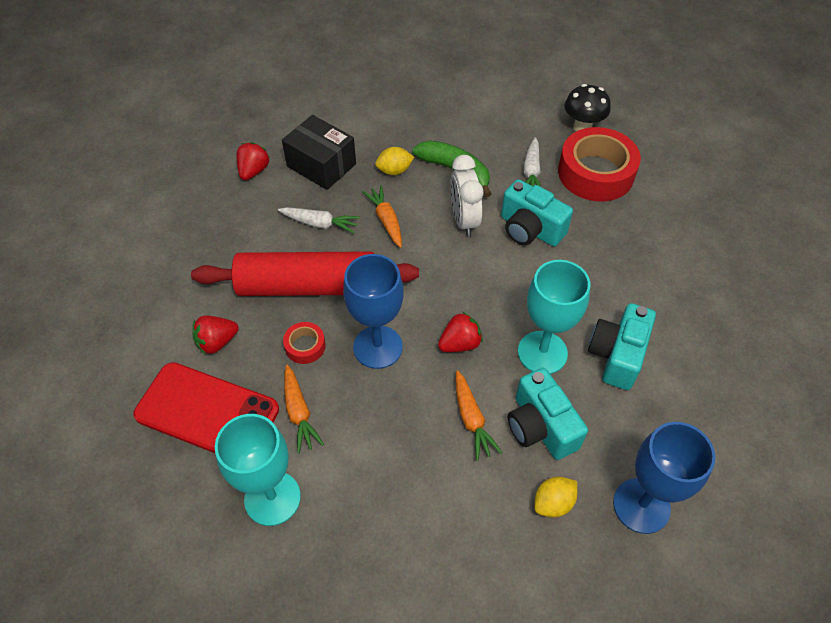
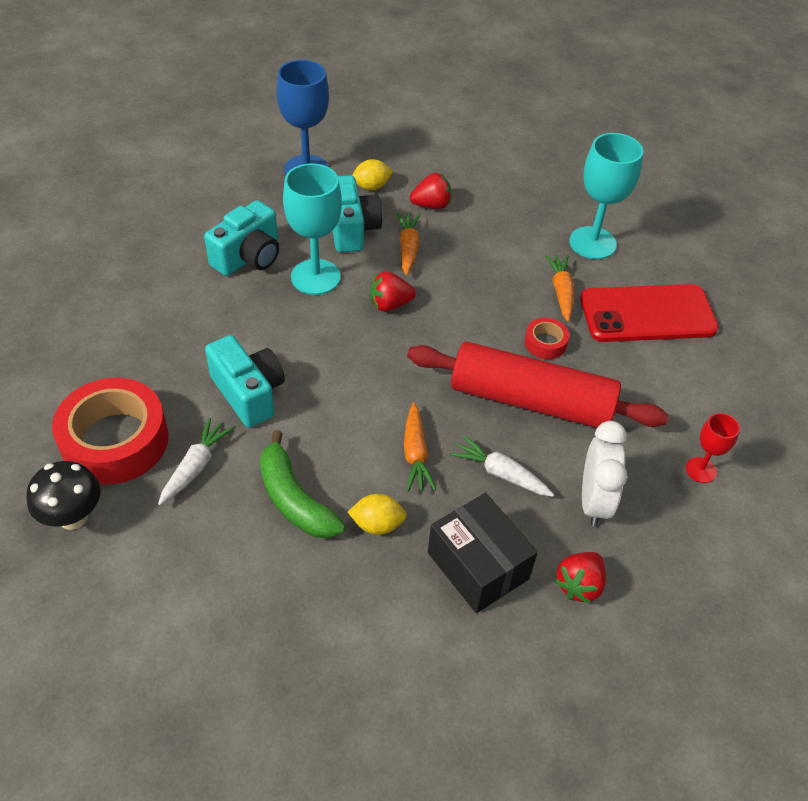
camera: 165 degrees left, 5 degrees down
red phone [133,362,279,453] -> red phone turned 45 degrees counterclockwise [580,284,719,342]
red strawberry [193,316,239,354] -> red strawberry moved to [410,173,451,209]
blue goblet [343,254,404,369] -> none
white clock [450,155,484,237] -> white clock moved to [582,421,627,527]
none -> red goblet [686,413,740,483]

